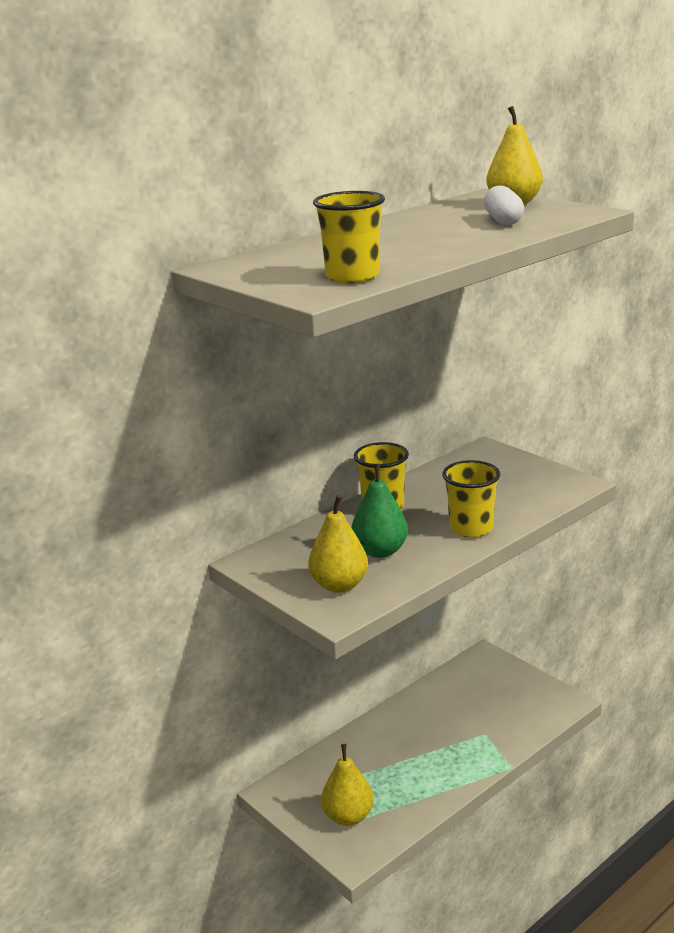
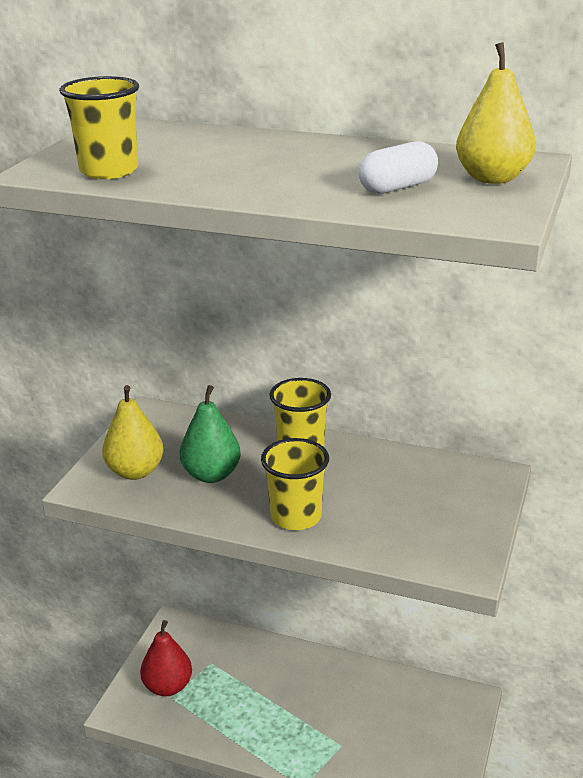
camera: 60 degrees right, 5 degrees up
yellow pear [321,744,374,826] -> red pear [140,620,192,696]

